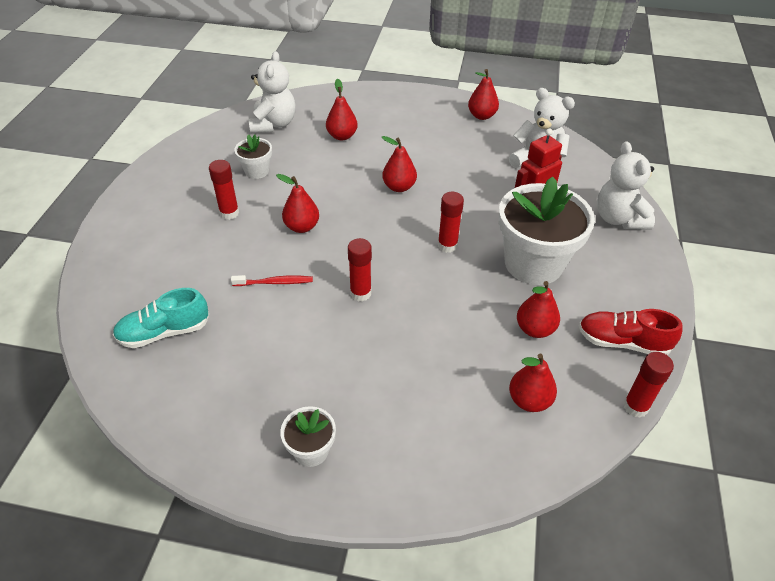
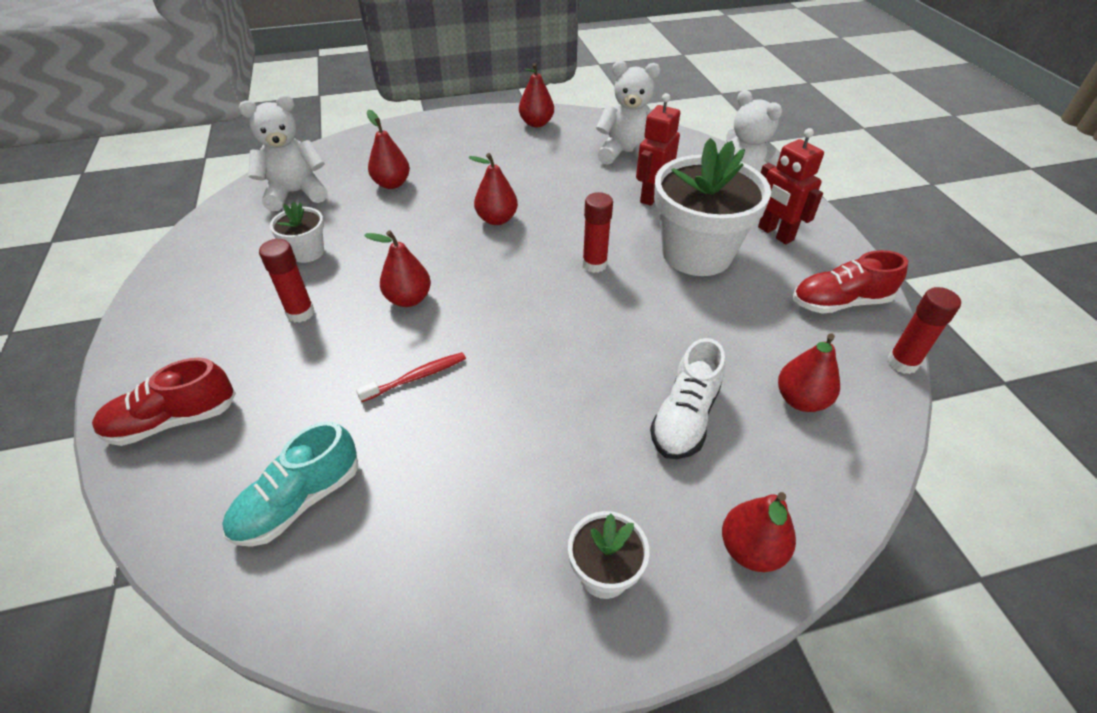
camera: 25 degrees left, 0 degrees up
white teddy bear [249,51,295,133] -> white teddy bear turned 90 degrees counterclockwise [239,95,328,211]
red glue stick [348,238,372,302] -> none
red pear [517,281,560,338] -> red pear moved to [722,492,796,572]
none -> red shoe [92,358,236,446]
none -> white shoe [650,338,725,459]
none -> red robot [758,128,824,244]

